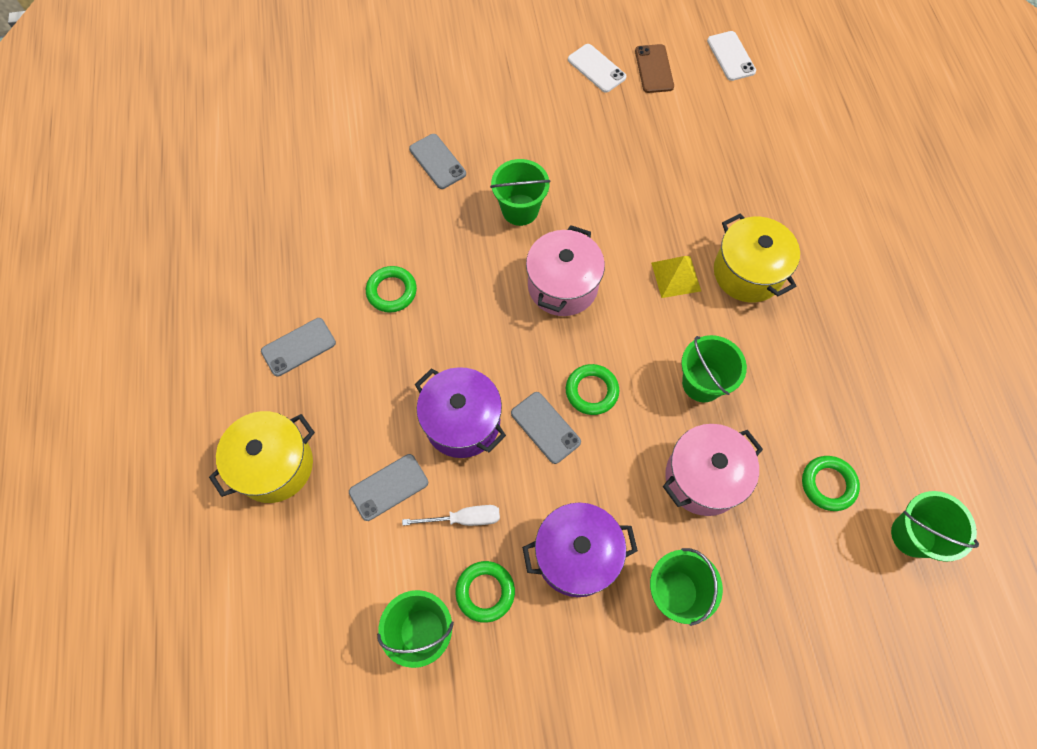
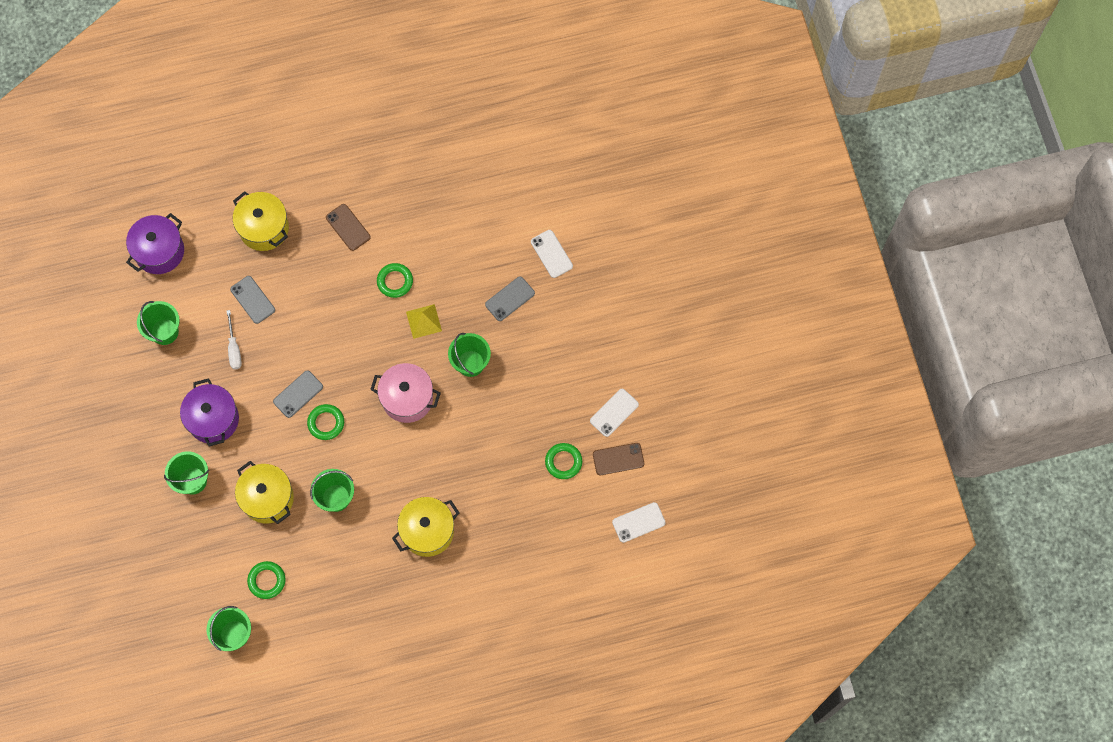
camera: 85 degrees right, 5 degrees up
grey phone [261,318,336,377] -> brown phone [326,204,371,251]
purple pot [415,367,506,458] -> purple pot moved to [126,213,184,274]
green ring [455,561,515,623] -> green ring moved to [545,443,582,479]
yellow pyramid [651,256,701,298] -> yellow pyramid moved to [406,304,442,339]
pink pot [663,424,763,516] -> yellow pot [235,461,294,524]
none -> white phone [531,230,573,278]

